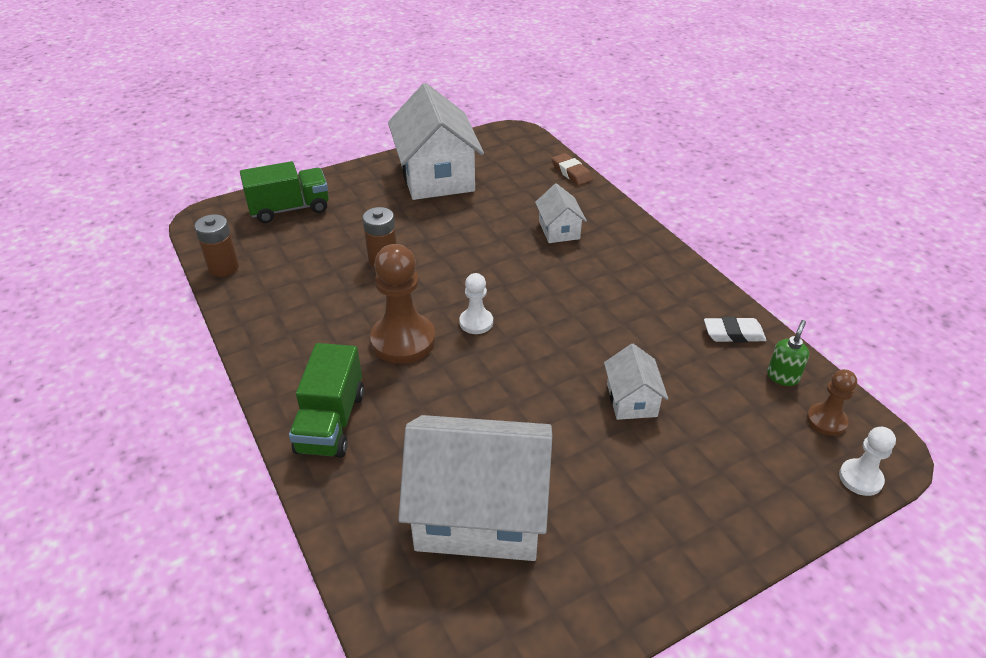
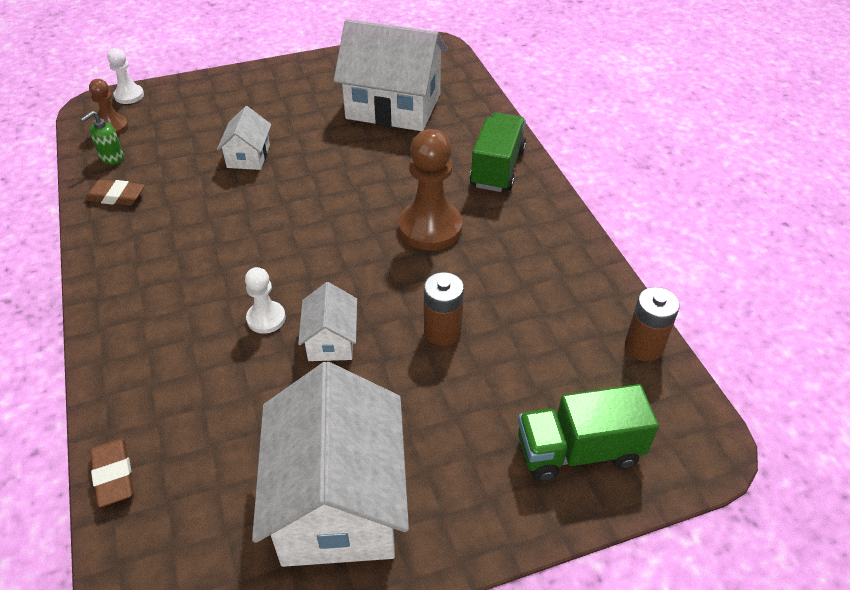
camera: 170 degrees left, 5 degrees up
white pawn [459,273,493,334] -> white pawn moved to [245,267,286,334]
white house [535,183,587,243] -> white house moved to [298,282,357,361]
white eraser [704,317,766,343] -> brown eraser [85,180,145,206]

